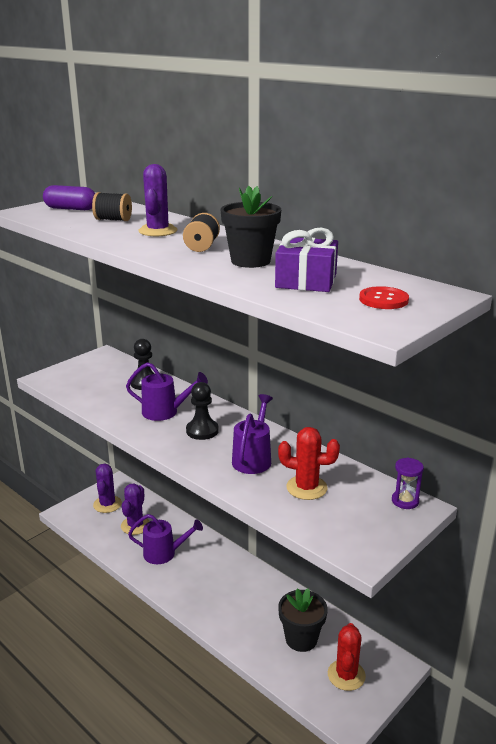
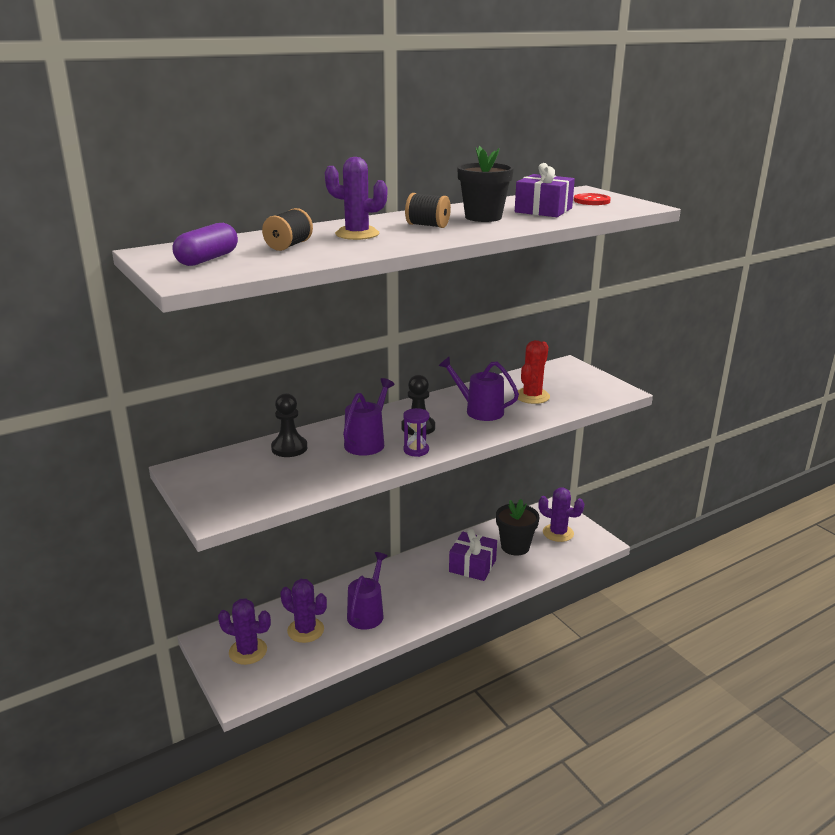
camera: 75 degrees left, 0 degrees up
red cactus [328,623,366,691] -> purple cactus [539,487,584,542]
purple hourglass [392,458,424,509] -> purple hourglass moved to [403,408,430,457]
none -> purple gift [449,529,497,581]

